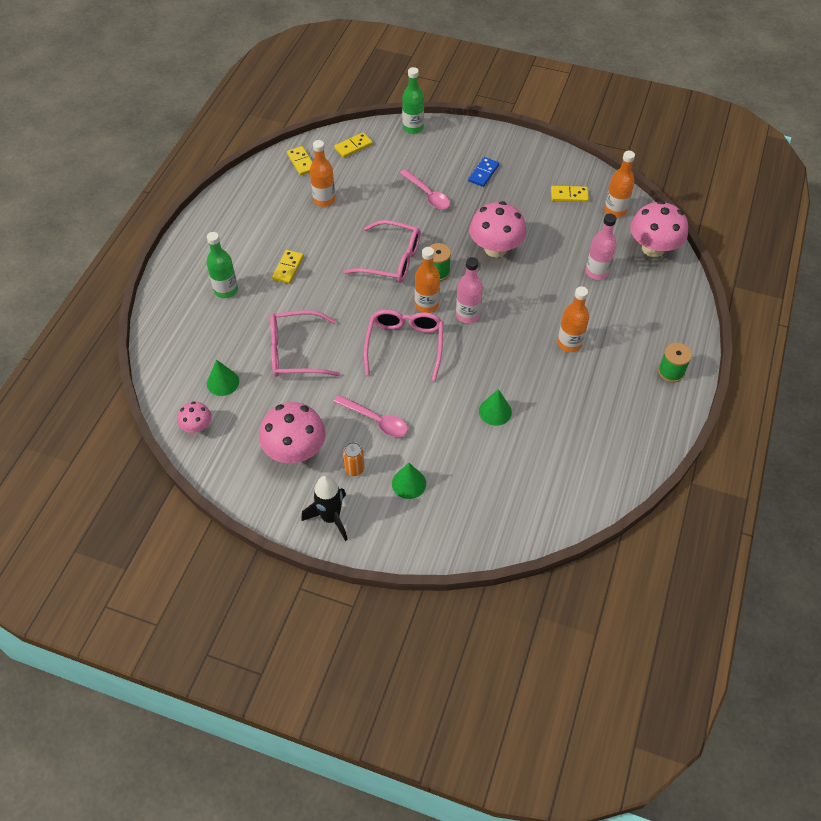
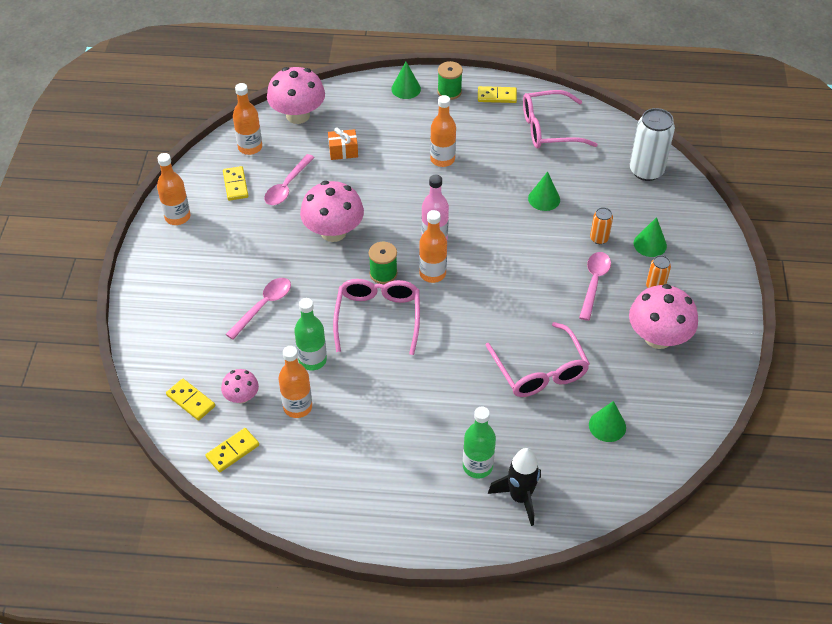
camera: 105 degrees left, 5 degrees down
pink mushroom [177,401,212,433] -> pink mushroom moved to [221,369,259,404]
yellow domino [272,250,304,284] -> yellow domino moved to [478,86,517,103]
black rocket [301,476,348,541] -> black rocket moved to [488,448,541,526]
pink glasses [364,309,443,381] -> pink glasses moved to [523,90,598,148]
green bottle [402,67,424,134] -> green bottle moved to [294,298,327,370]
blue domino [468,157,499,187] -> none
pink bottle [585,213,617,280] -> orange gift [328,128,358,160]
none -> orange bottle [157,153,190,225]
none -> pink spoon [264,154,315,205]
none -> green cone [391,62,421,99]
none -> orange can [590,207,613,244]
none -> white can [630,108,675,181]

